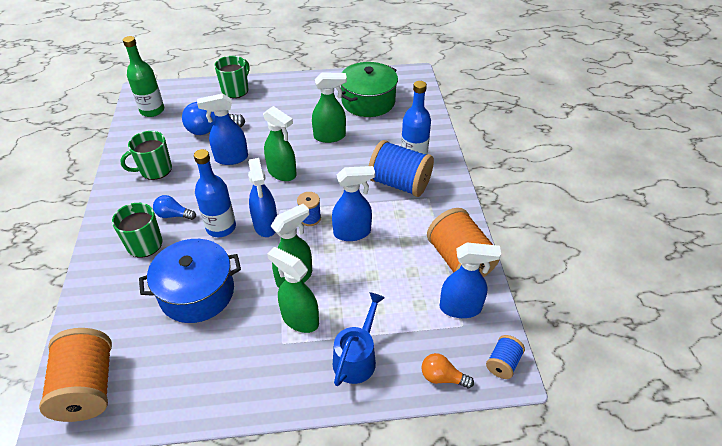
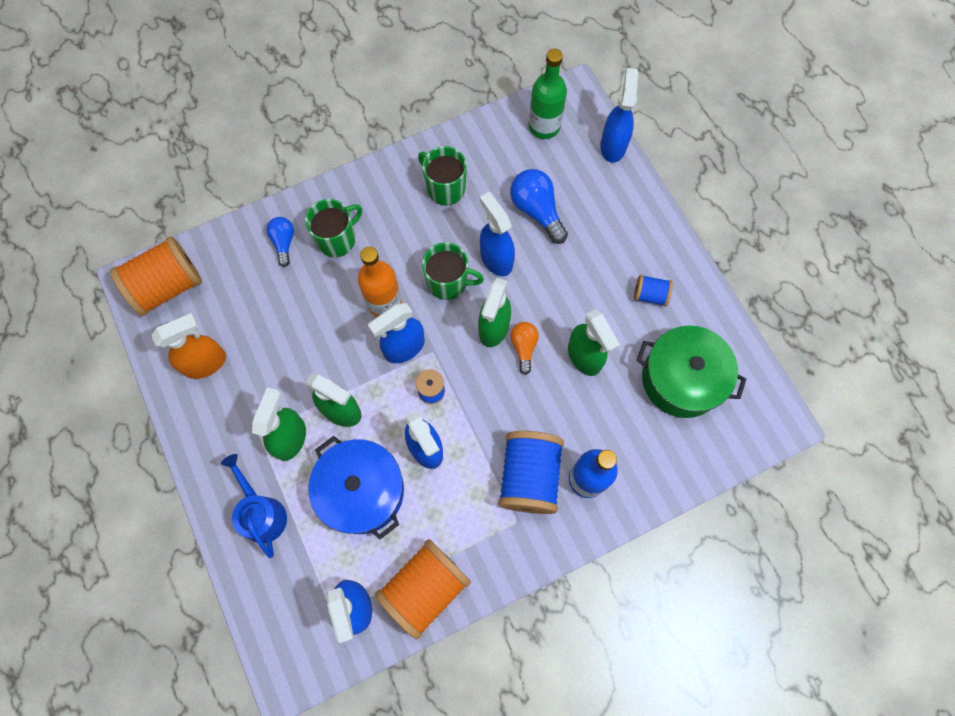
camera: 70 degrees right, 25 degrees up
blue pot [139,239,241,323] -> blue pot moved to [308,436,404,539]
blue light bulb [153,195,196,220] -> blue light bulb moved to [266,217,294,267]
blue bottle [194,149,236,237] -> orange bottle [358,246,402,317]
green mug [214,56,249,98] -> green mug moved to [422,242,484,300]
blue watering can [333,292,385,386] -> blue watering can turned 120 degrees counterclockwise [221,454,287,558]
orange light bulb [422,353,474,389] -> orange light bulb moved to [511,322,539,375]
blue spool [486,335,525,379] -> blue spool moved to [634,275,673,307]
none -> orange spray bottle [151,313,226,379]
none -> blue spray bottle [600,68,639,163]

